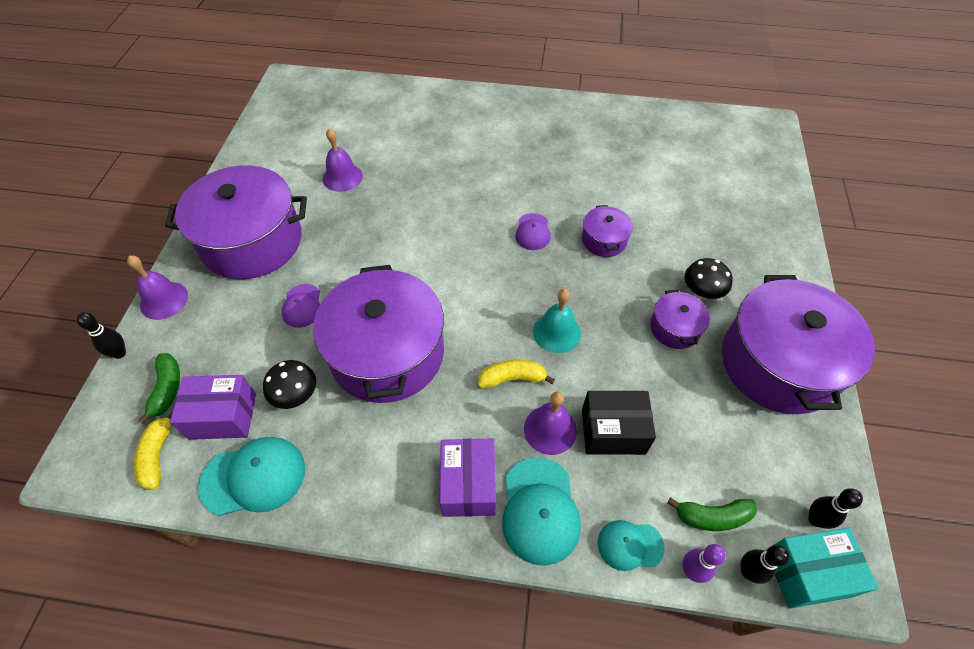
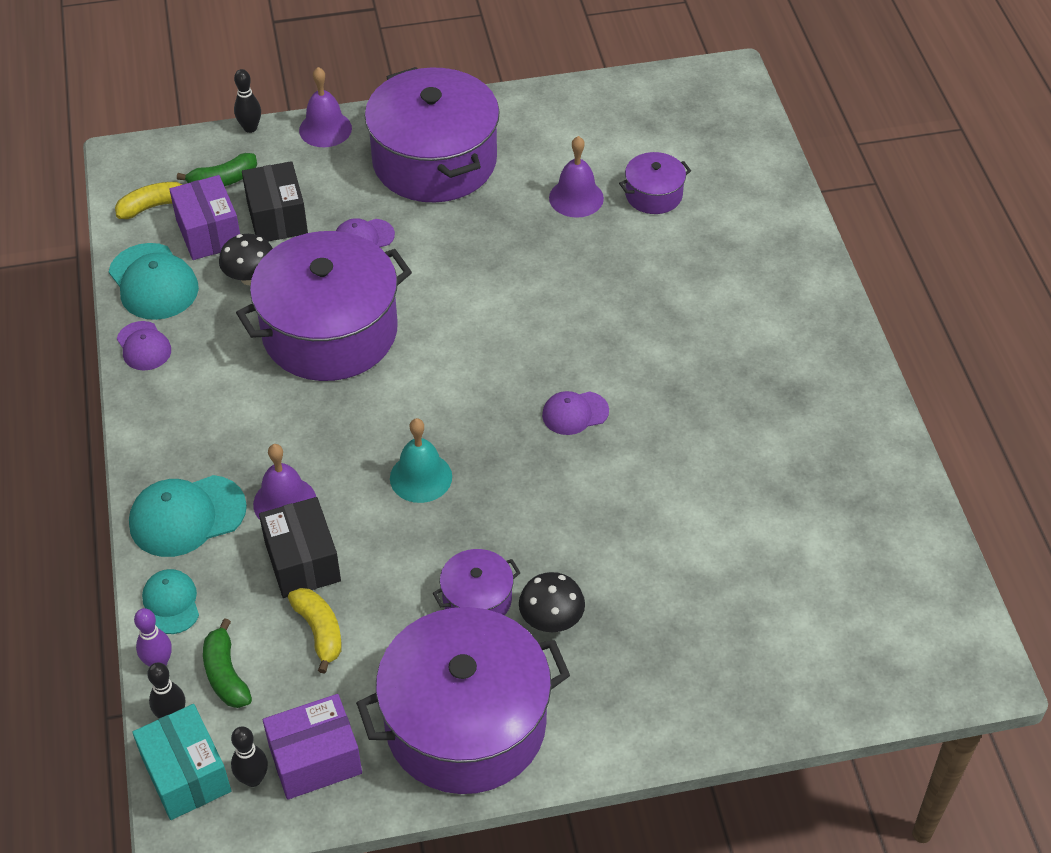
camera: 70 degrees right, 5 degrees down
purple box [440,438,496,517] -> purple box moved to [263,694,362,800]
yellow banana [478,360,555,389] -> yellow banana moved to [288,588,342,674]
purple pot [582,205,633,257] -> purple pot moved to [619,152,691,214]
none -> purple cap [117,321,171,371]
none -> black box [242,161,308,241]

